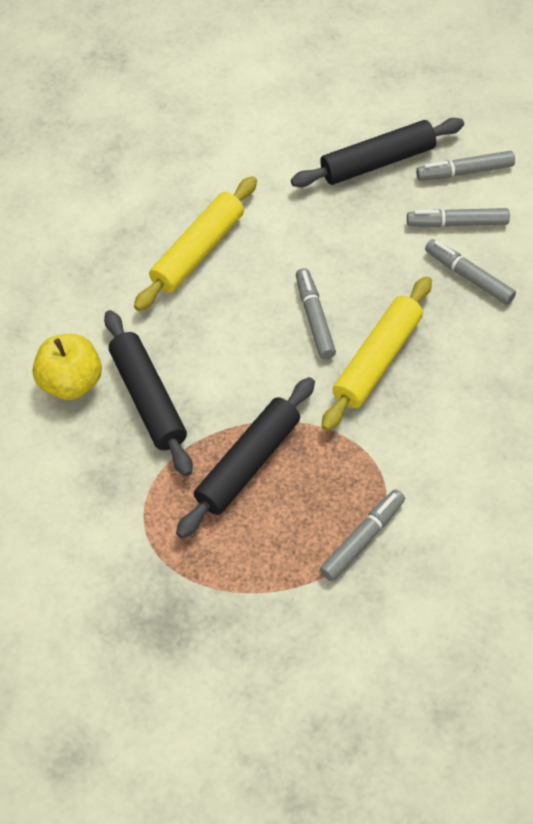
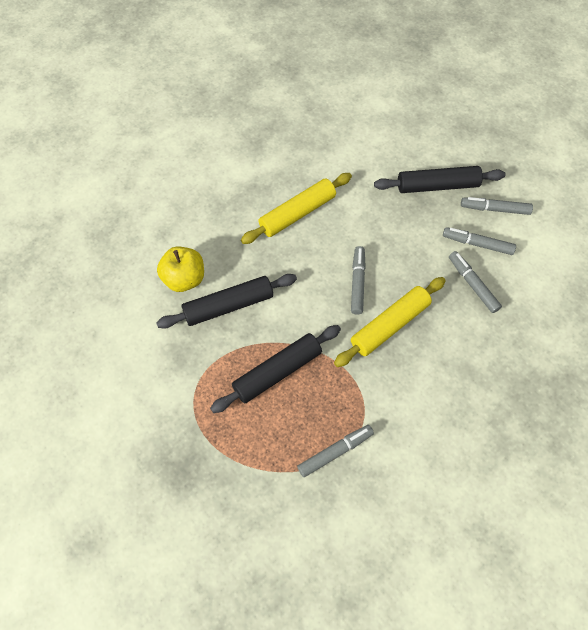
camera: 15 degrees right, 5 degrees up
black rolling pin [104,310,193,476] -> black rolling pin turned 75 degrees clockwise [156,274,297,328]

